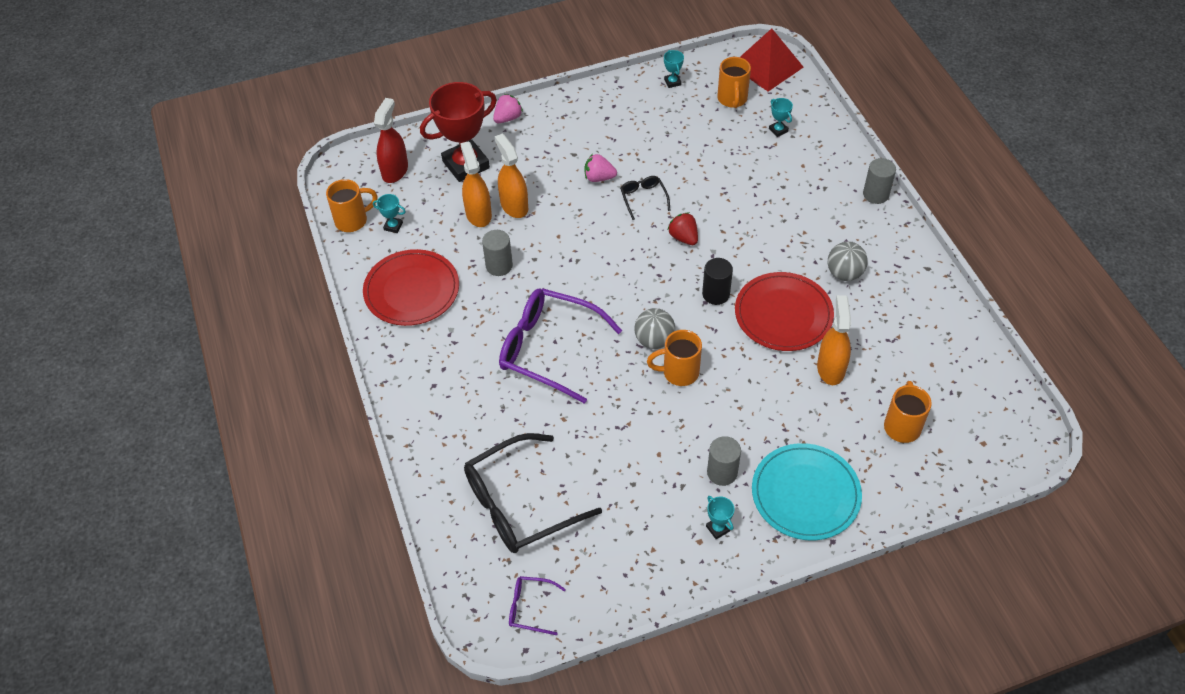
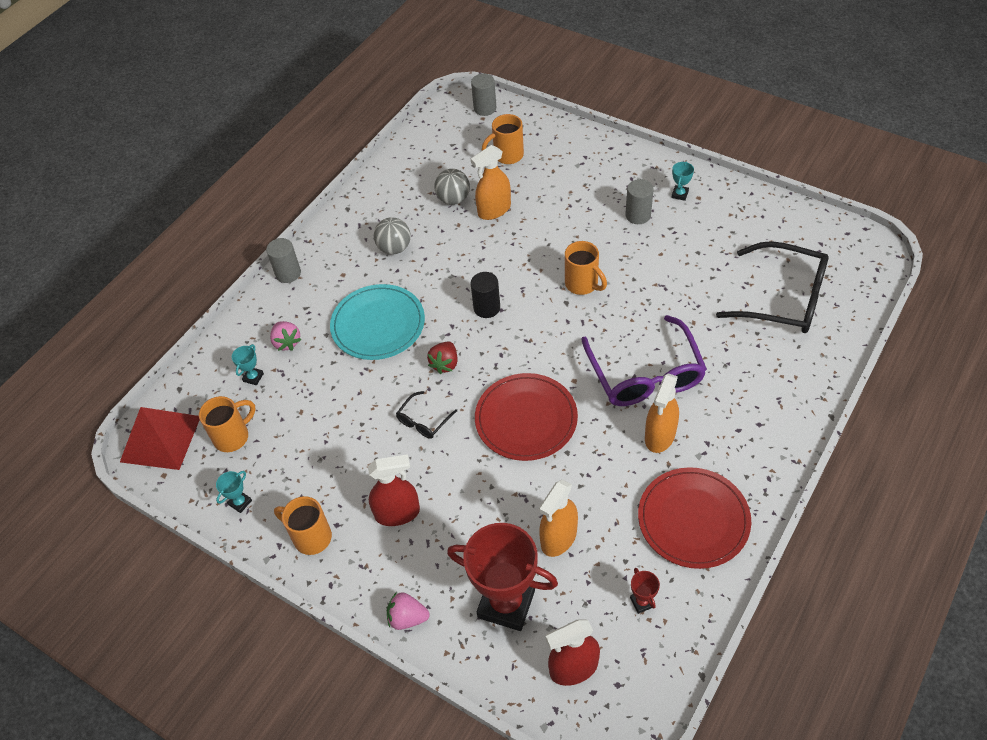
camera: 125 degrees left, 0 degrees up
orange mug [326,179,378,232] -> orange mug moved to [274,496,332,555]
turquoise trophy [373,194,406,233] -> red trophy [630,568,660,614]
grey cylinder [482,230,513,276] -> grey cylinder moved to [471,74,496,116]
orange spray bottle [495,134,528,218] -> orange spray bottle moved to [645,373,679,453]
purple glasses [509,576,566,635] -> none
pink strawberry [585,154,617,182] -> pink strawberry moved to [270,321,301,351]
grey ball [634,308,675,349] -> grey ball moved to [434,169,470,205]
red plate [735,272,834,351] -> red plate moved to [475,373,578,461]
turquoise plate [752,443,862,540] -> turquoise plate moved to [330,284,425,360]
none -> red spray bottle [368,454,420,526]

